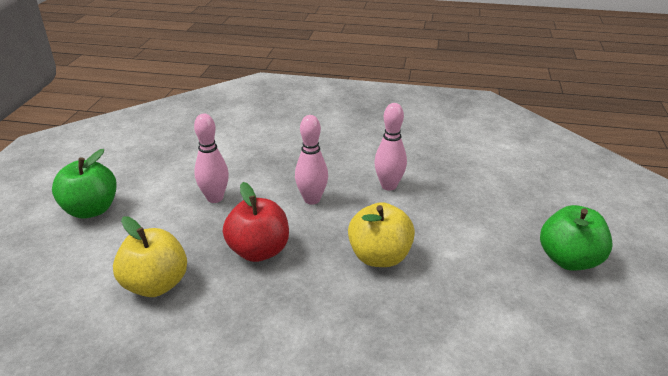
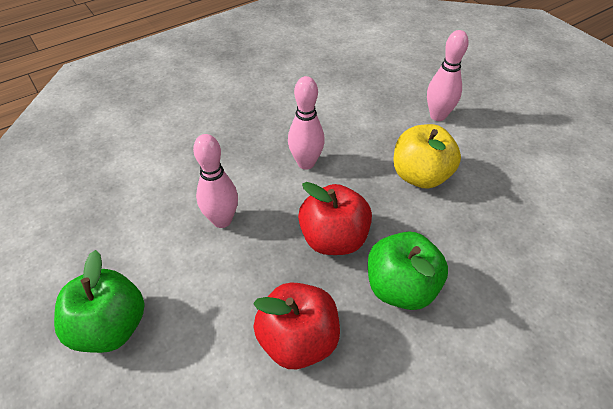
camera: 45 degrees left, 15 degrees up
yellow apple [113,216,187,297] -> red apple [253,282,340,369]
pink bowling pin [374,103,407,191] -> pink bowling pin moved to [427,30,469,121]
green apple [540,205,613,271] -> green apple moved to [368,232,448,310]

